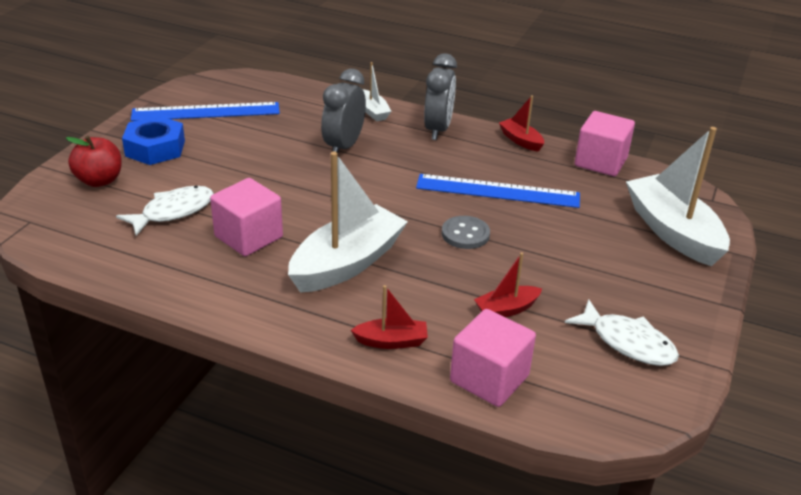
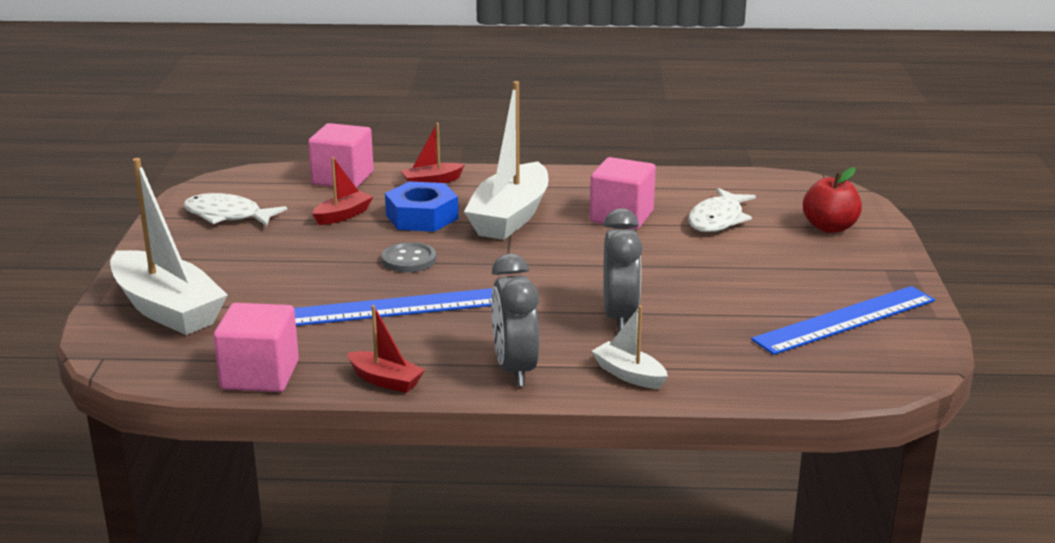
camera: 160 degrees right, 10 degrees down
blue nut [122,115,185,165] -> blue nut moved to [385,181,458,232]

